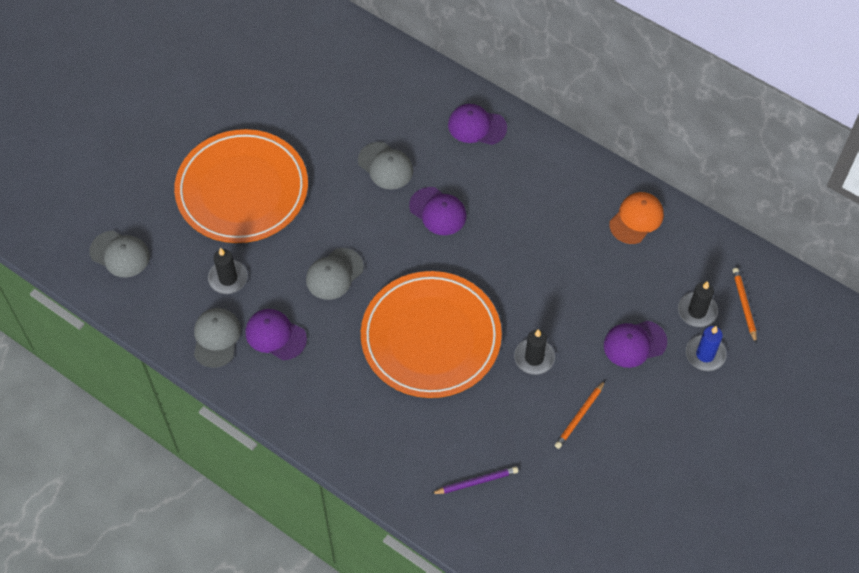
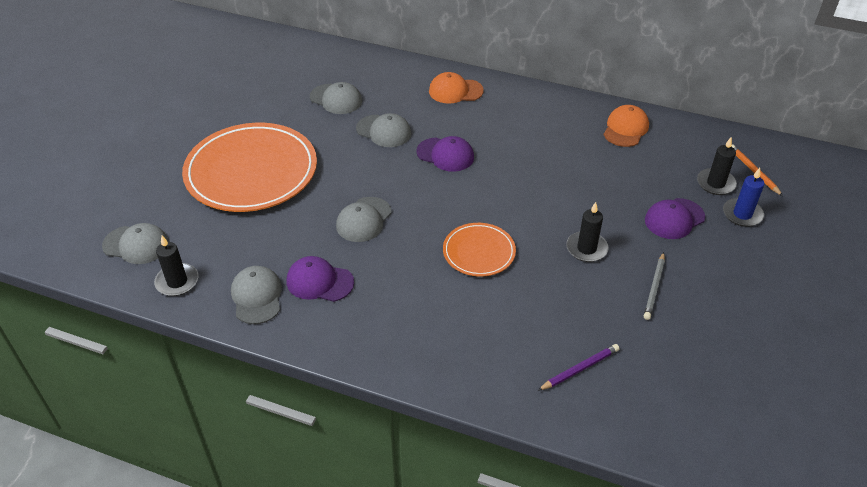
camera: 15 degrees left, 15 degrees down
black candle [208,248,248,294] -> black candle moved to [154,236,198,296]
orange plate [361,271,502,398] -> orange plate [443,223,516,277], size x0.50
purple cap [448,104,507,145] -> orange cap [429,72,484,104]
orange pencil [555,381,605,449] -> grey pencil [644,252,665,320]
none -> grey cap [310,82,362,114]

